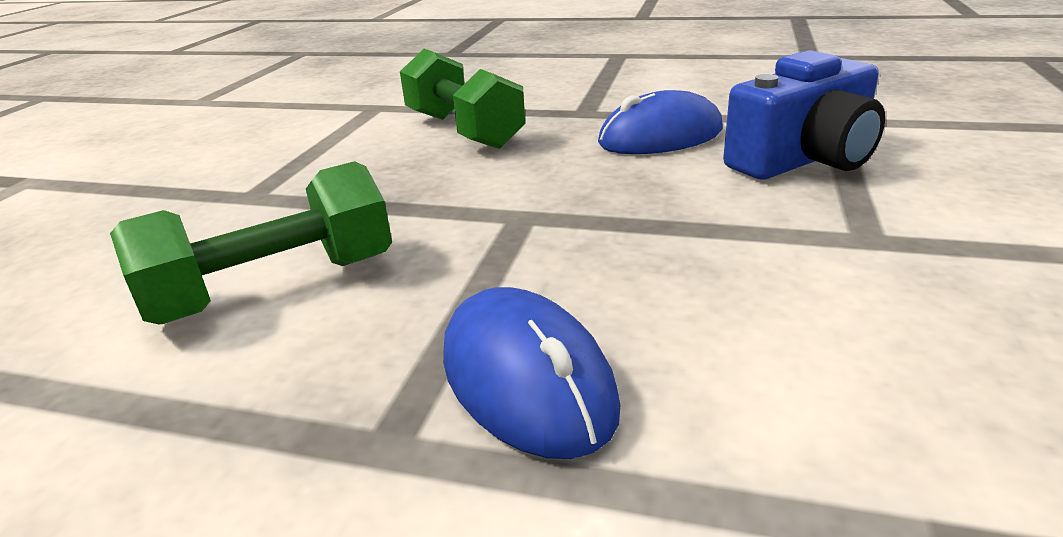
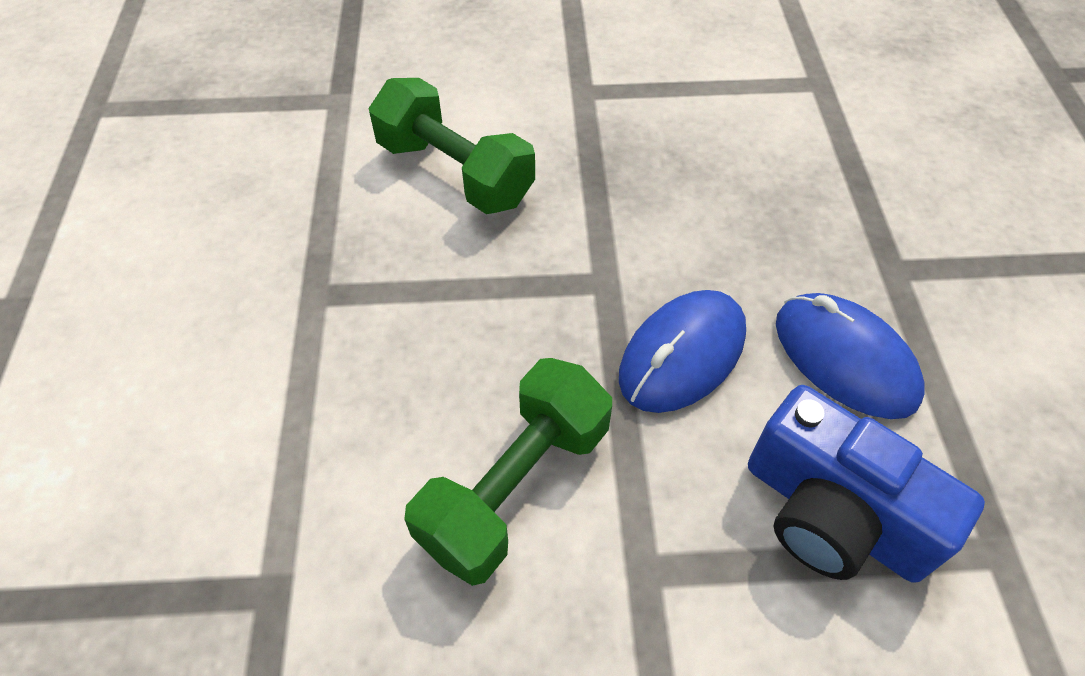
camera: 70 degrees right, 25 degrees up
green dumbbell [400,49,525,149] -> green dumbbell moved to [404,358,612,586]
blue mouse [443,287,620,459] -> blue mouse moved to [619,290,746,413]

